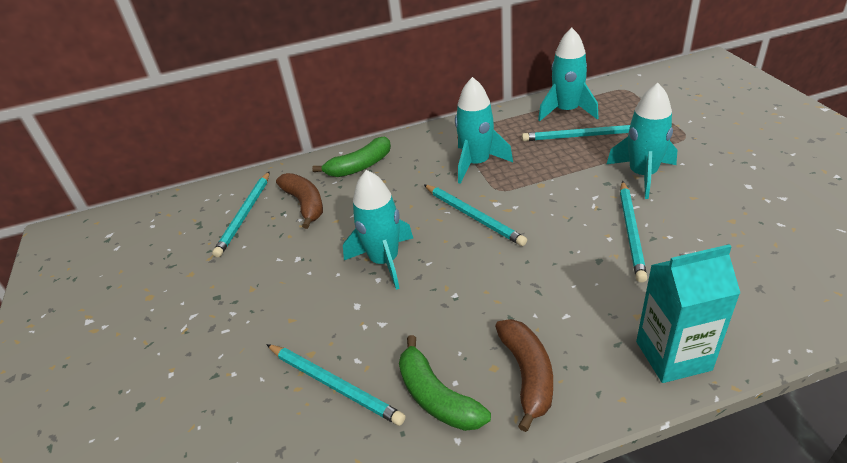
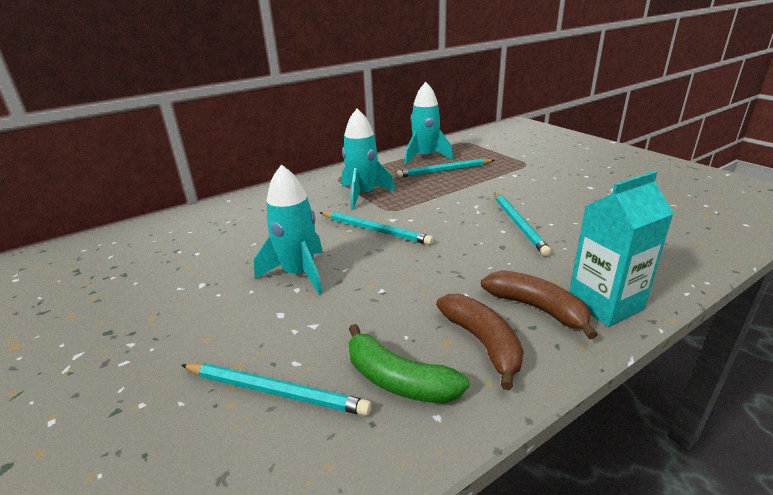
camera: 20 degrees left, 10 degrees down
turquoise pencil [212,171,270,257] -> none
brown banana [276,173,323,229] -> brown banana moved to [481,270,597,339]
green banana [312,137,391,177] -> none
turquoise rocket [607,83,677,199] -> none

